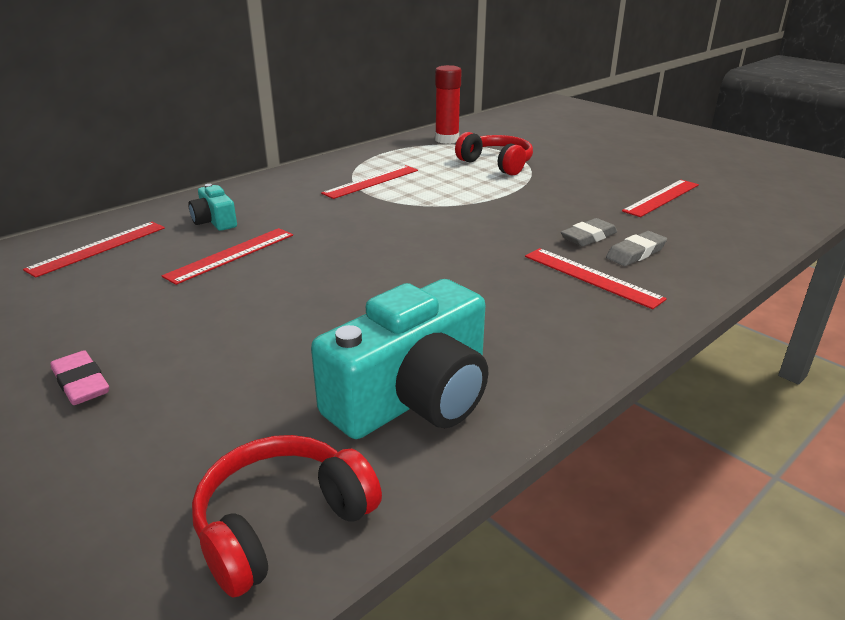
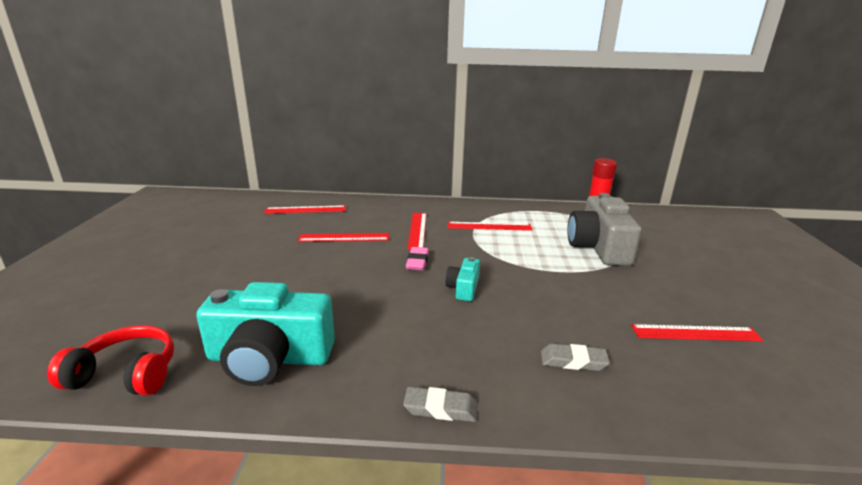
camera: 45 degrees right, 5 degrees down
pink eraser [50,350,109,405] -> pink eraser moved to [406,247,429,271]
turquoise camera [188,184,237,231] -> turquoise camera moved to [446,257,480,301]
red headphones [455,132,533,176] -> grey camera [567,193,642,266]
red ruler [525,248,667,309] -> red ruler moved to [407,213,426,250]
grey eraser [561,218,617,247] -> grey eraser moved to [403,387,477,422]

